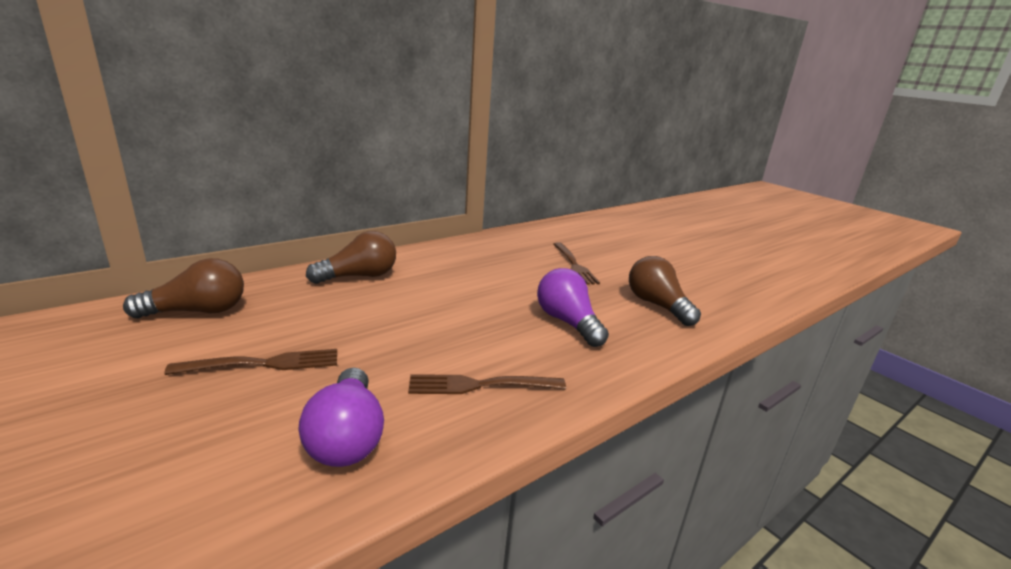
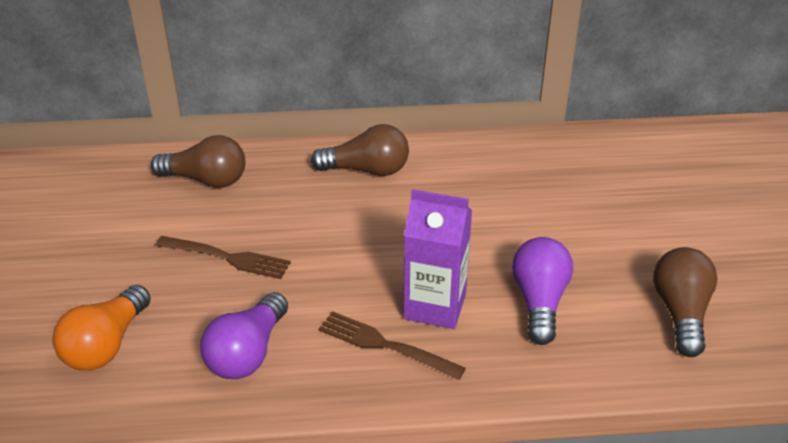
camera: 35 degrees right, 15 degrees up
brown fork [553,242,600,285] -> none
none -> orange light bulb [53,285,151,371]
none -> purple carton [404,189,472,329]

